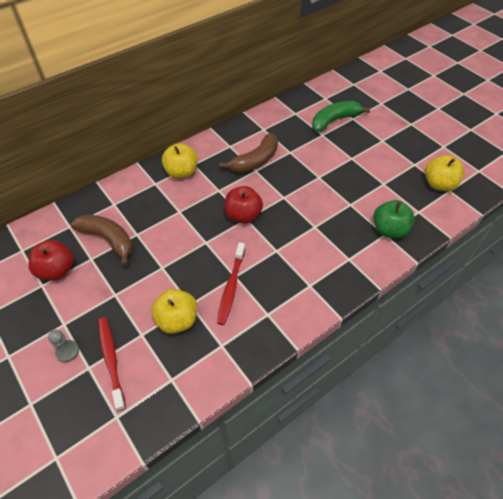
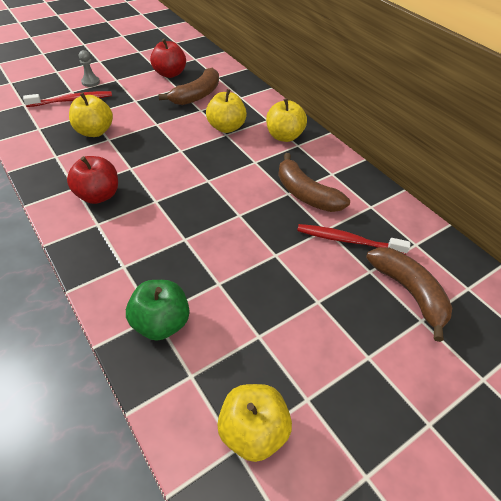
camera: 90 degrees right, 5 degrees down
red toothbrush [217,242,245,325] -> red toothbrush moved to [297,224,410,255]
red apple [225,186,263,224] -> red apple moved to [67,156,118,204]
green banana [312,101,370,132] -> brown banana [366,247,452,342]
none -> yellow apple [206,89,247,133]

